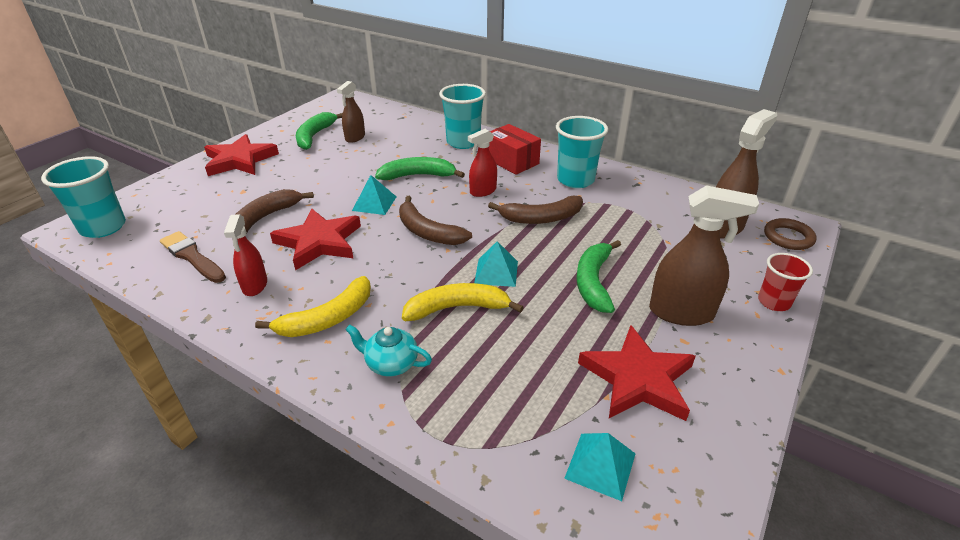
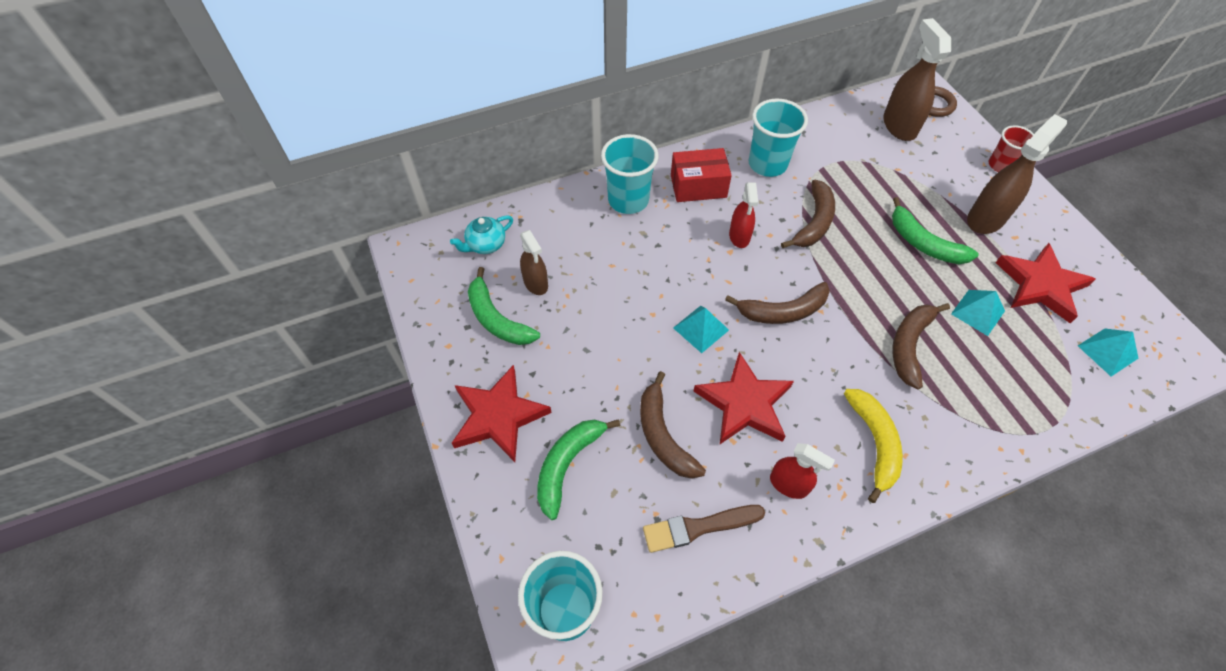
camera: 55 degrees left, 20 degrees up
turquoise teapot [345,324,432,376] -> turquoise teapot moved to [450,215,513,254]
green banana [375,157,465,180] -> green banana moved to [537,419,620,520]
yellow banana [402,283,524,321] -> brown banana [892,303,950,389]
turquoise pyramid [474,241,518,287] -> turquoise pyramid moved to [951,290,1005,336]

